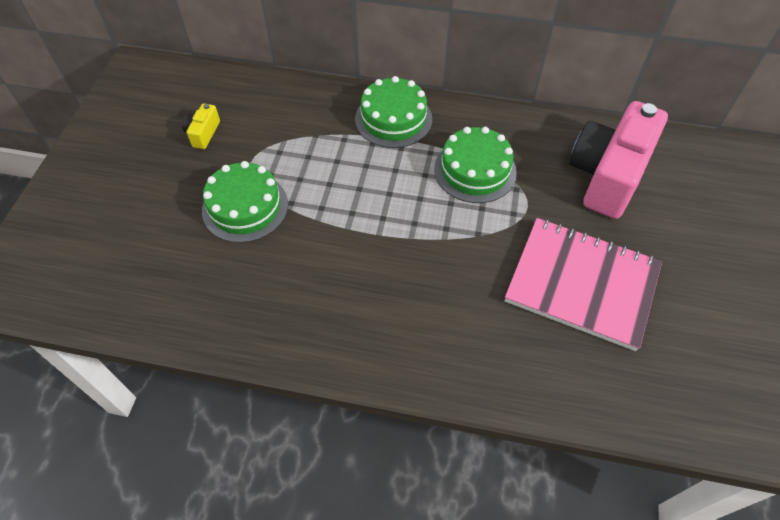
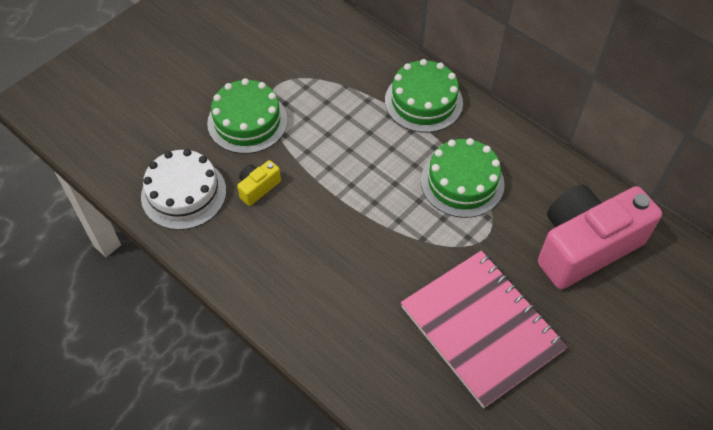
camera: 30 degrees right, 0 degrees up
yellow camera [182,103,220,149] -> yellow camera moved to [237,160,281,206]
none -> white cake [141,149,226,230]

